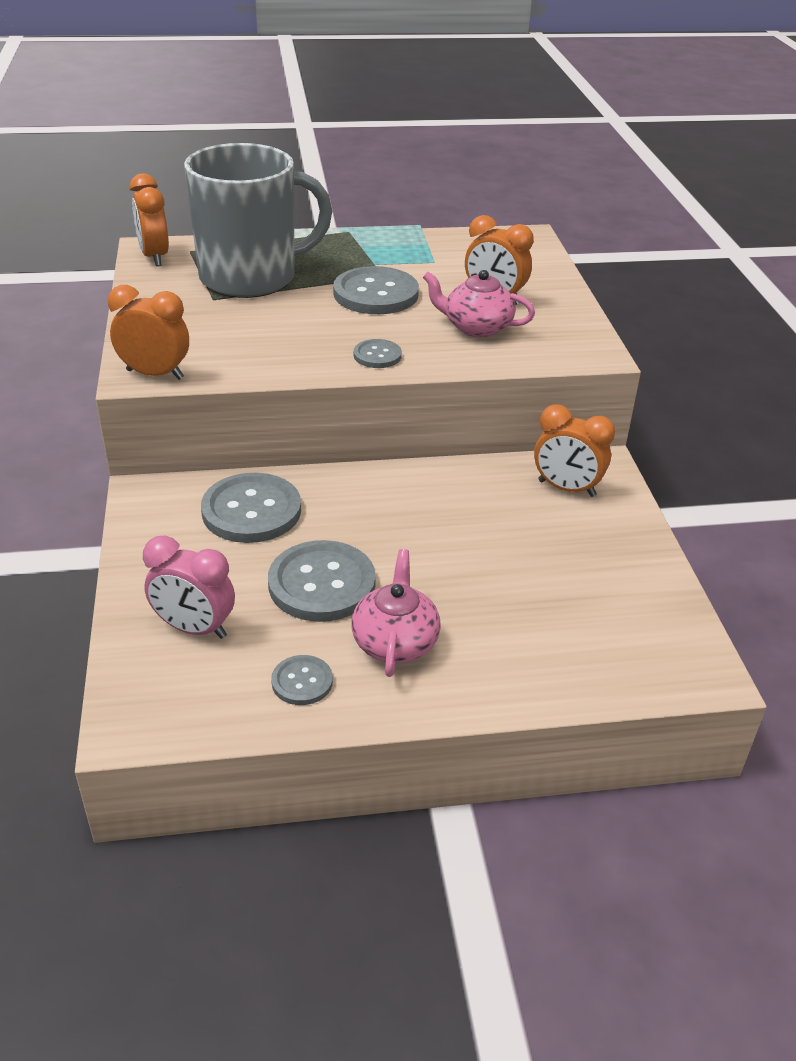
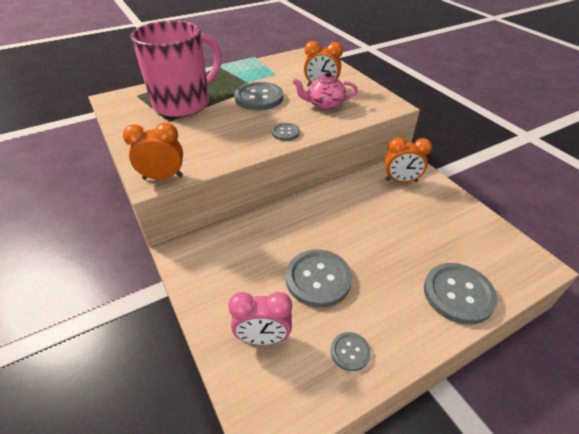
camera: 20 degrees left, 5 degrees up
orange clock [130,173,169,266] -> none
grey mug [184,143,332,298] -> pink mug [131,20,222,117]
grey button [201,473,301,543] -> grey button moved to [424,263,498,325]
pink teapot [351,549,441,677] -> none

